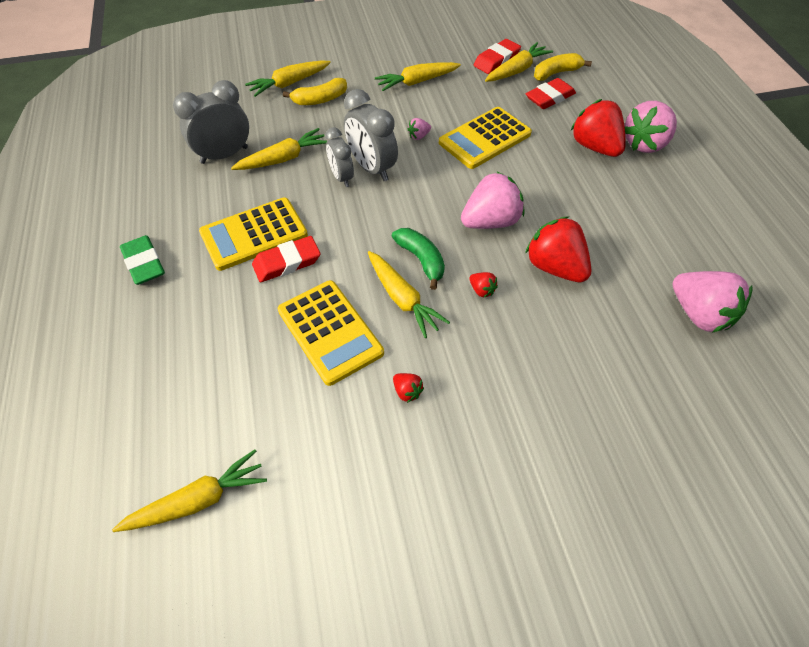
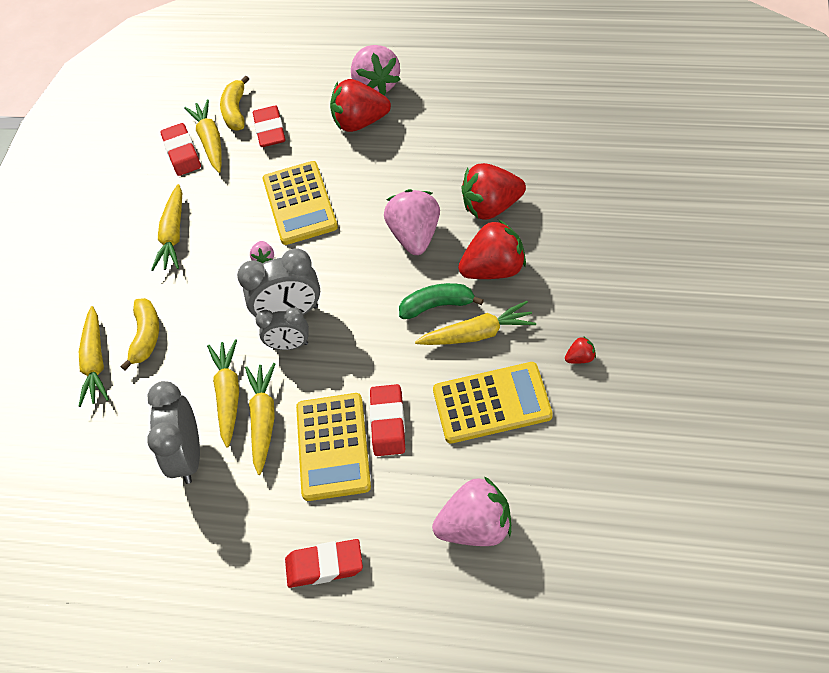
camera: 60 degrees left, 0 degrees up
yellow carrot [112,449,267,532] -> yellow carrot moved to [245,363,275,475]
green eraser [120,235,165,285] -> red eraser [285,539,363,588]
red strawberry [470,272,498,298] -> red strawberry [458,219,526,279], size x2.30
pink strawberry [672,271,753,333] -> pink strawberry moved to [432,476,511,546]

